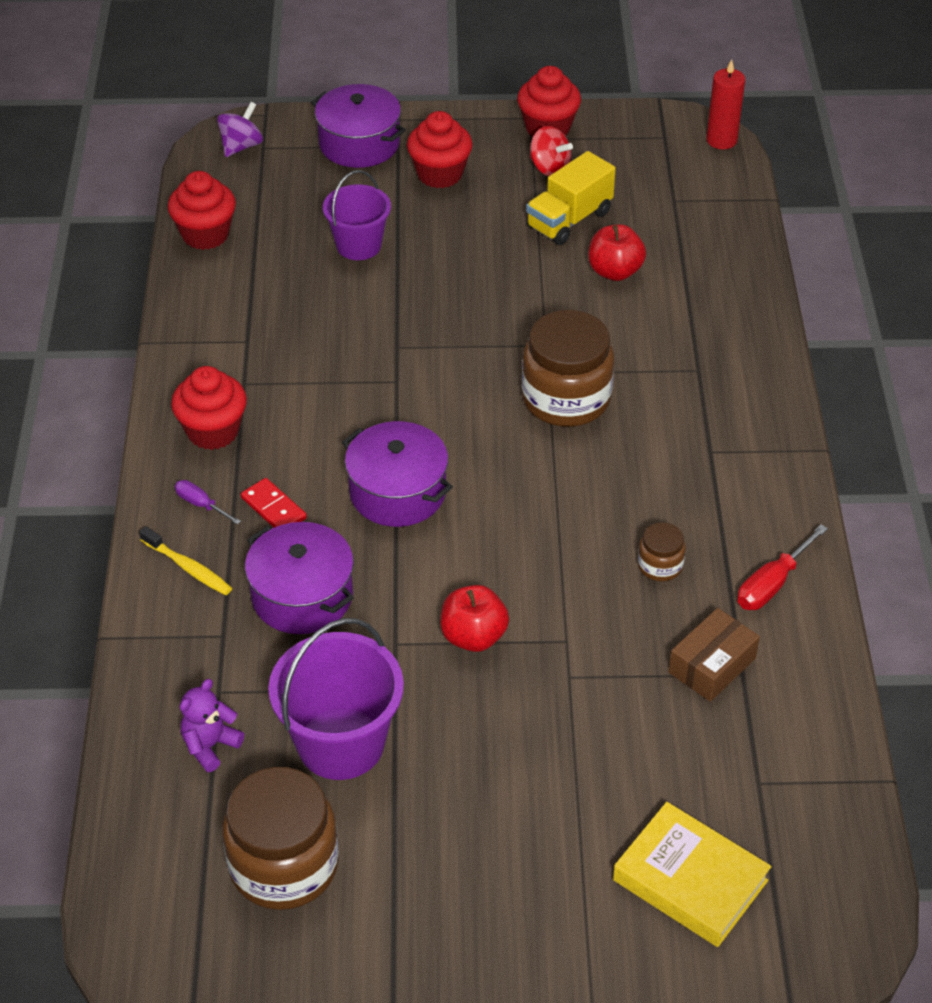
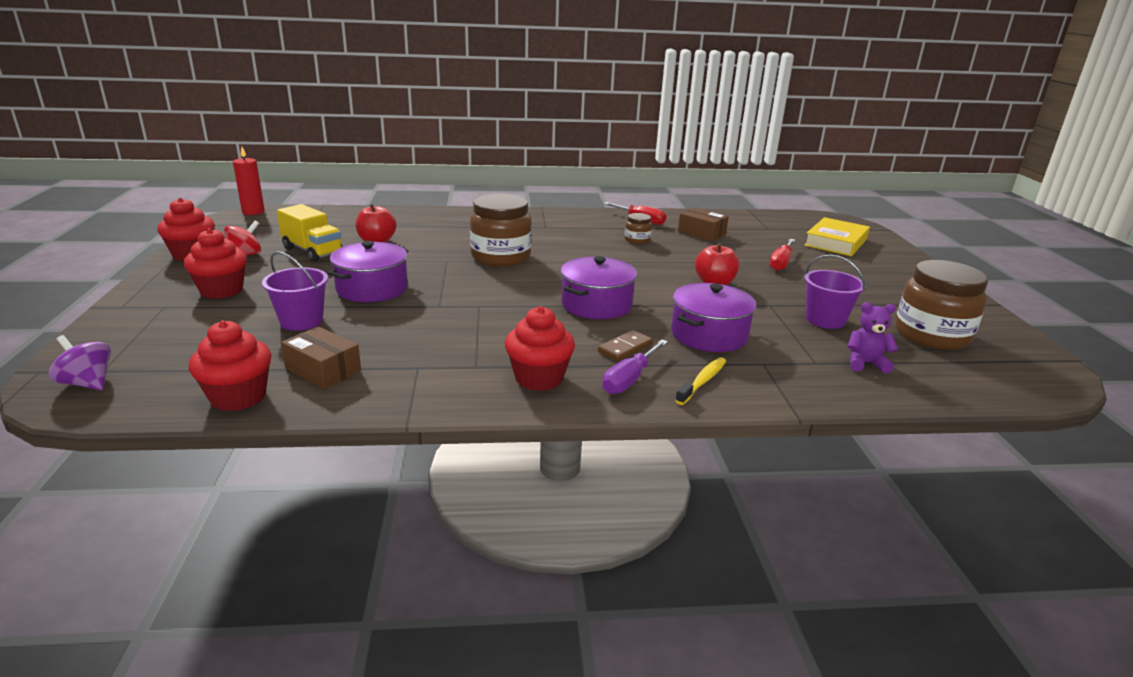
camera: 95 degrees left, 20 degrees down
purple screwdriver [175,480,241,525] -> purple screwdriver [602,340,668,394], size x1.58
purple teddy bear [180,679,244,772] -> purple teddy bear turned 150 degrees clockwise [847,302,898,373]
red domino [241,478,307,528] -> brown domino [598,330,653,361]
purple bucket [268,618,404,780] -> purple bucket [804,254,866,329], size x0.65
purple pot [311,84,406,168] -> purple pot moved to [327,241,409,302]
none -> brown box [281,326,361,389]
none -> red screwdriver [770,239,795,271]

